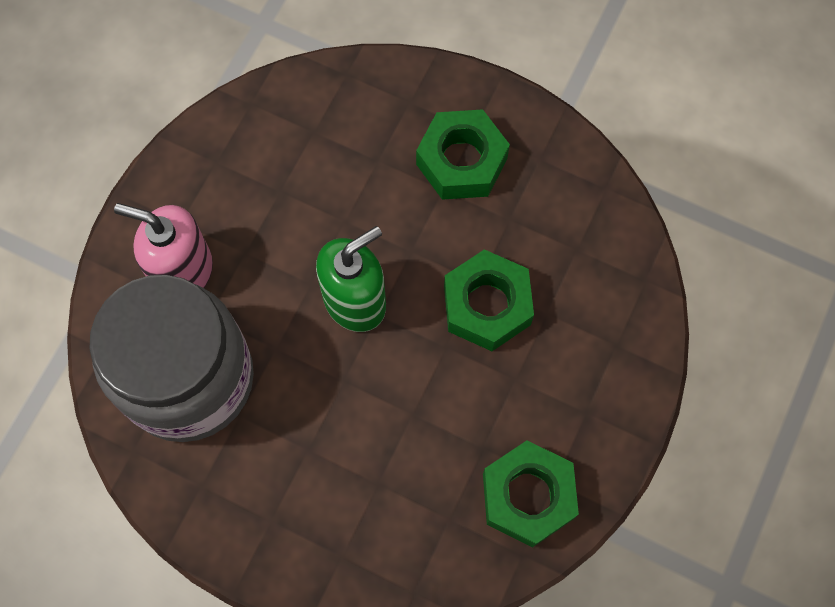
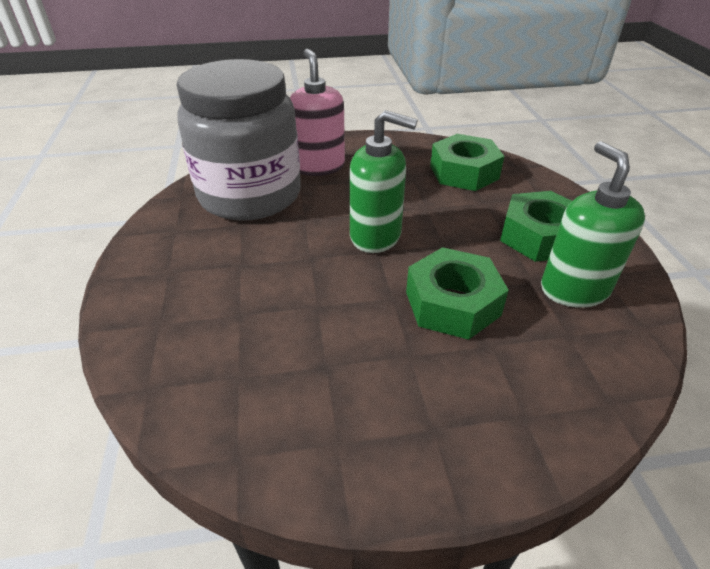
camera: 55 degrees right, 30 degrees down
green nut [483,440,579,547] -> green nut moved to [430,134,504,191]
none -> green soap dispenser [541,141,645,308]

